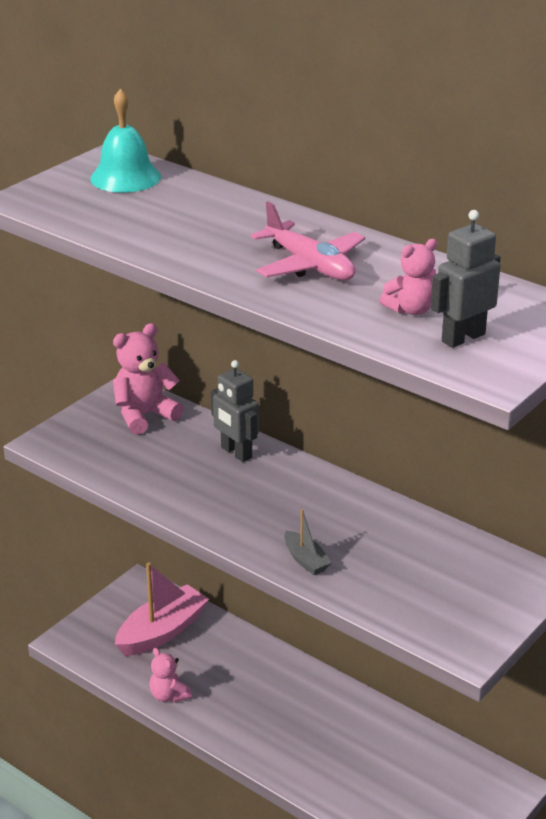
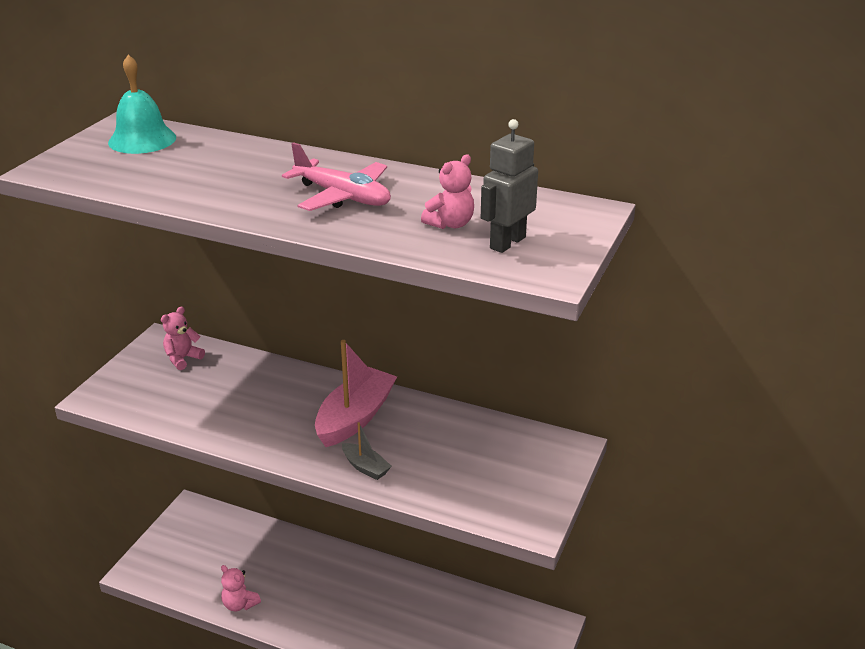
camera: 15 degrees left, 0 degrees up
pink teddy bear [113,323,184,435] -> pink teddy bear [161,306,205,370], size x0.63
pink boat [115,562,209,656] -> pink boat moved to [315,340,397,447]
grey robot [211,360,259,462] -> none

